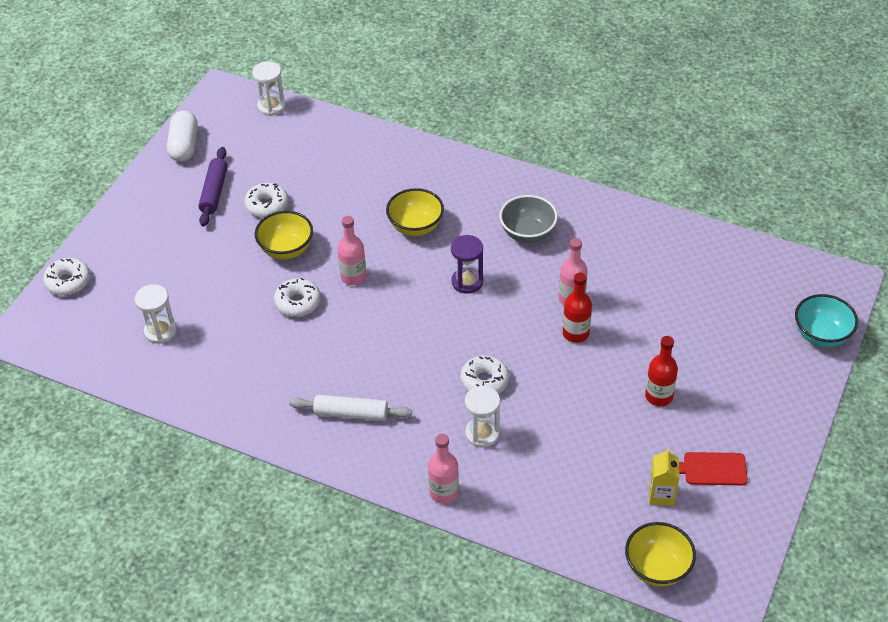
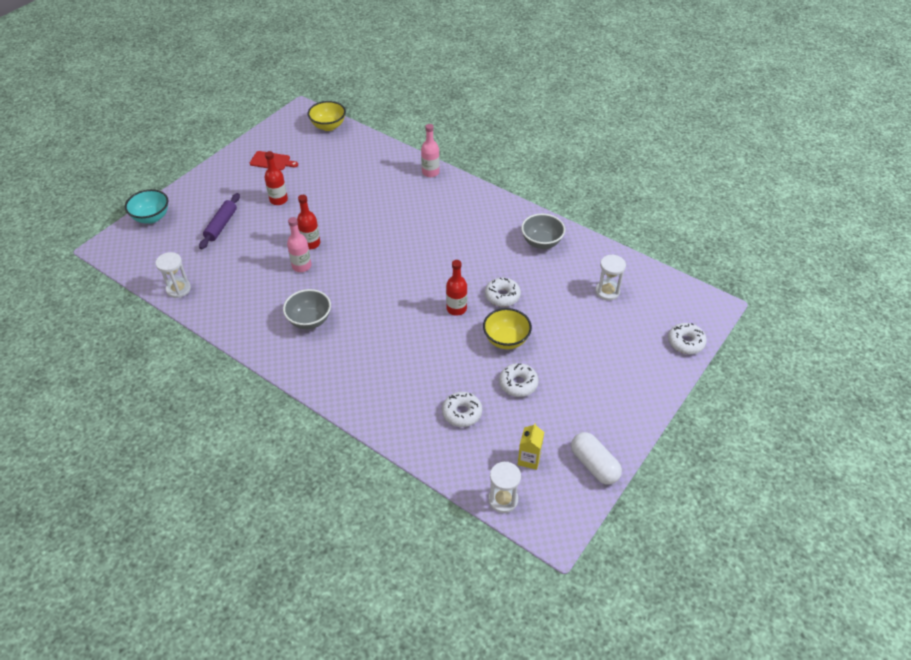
camera: 170 degrees left, 0 degrees up
white capsule [167,111,198,162] -> white capsule turned 45 degrees counterclockwise [571,432,622,484]
purple rolling pin [198,147,227,227] -> purple rolling pin moved to [199,193,240,250]
white rolling pin [289,395,412,421] -> none
pink bottle [337,216,366,285] -> red bottle [446,260,467,316]
yellow bowl [386,188,444,236] -> none
purple hourglass [451,235,483,294] -> none
white donut [460,355,509,394] -> white donut moved to [442,392,482,427]
white hourglass [465,386,500,448] -> white hourglass moved to [155,252,191,298]
yellow carton [649,449,679,506] -> yellow carton moved to [518,423,544,470]
none -> grey bowl [521,214,565,249]

